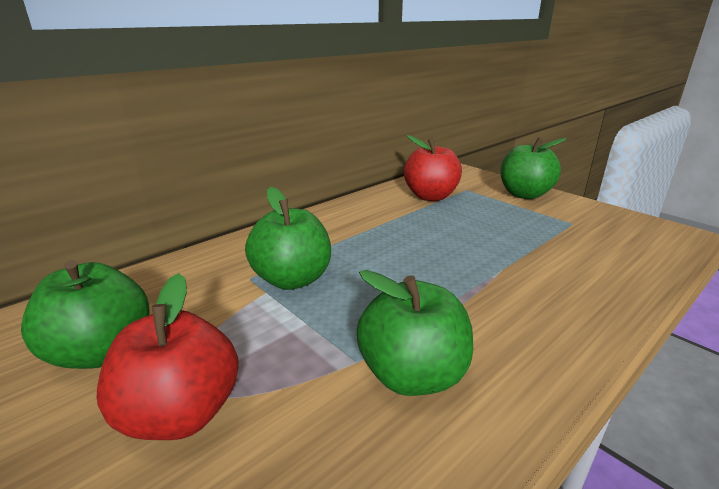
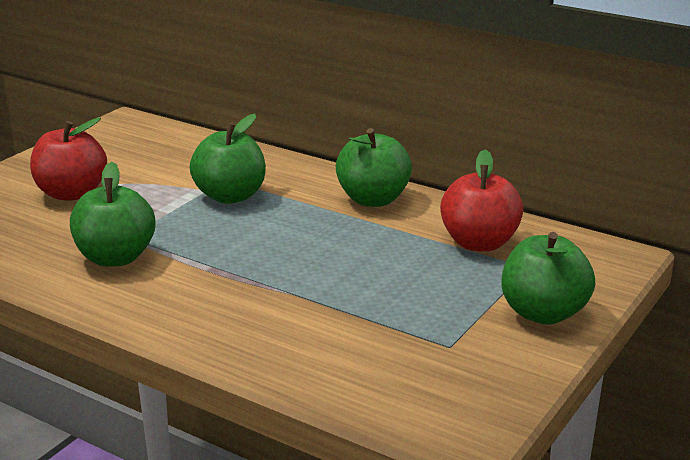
camera: 75 degrees right, 0 degrees up
green apple [21,260,150,369] -> green apple moved to [336,128,412,207]

